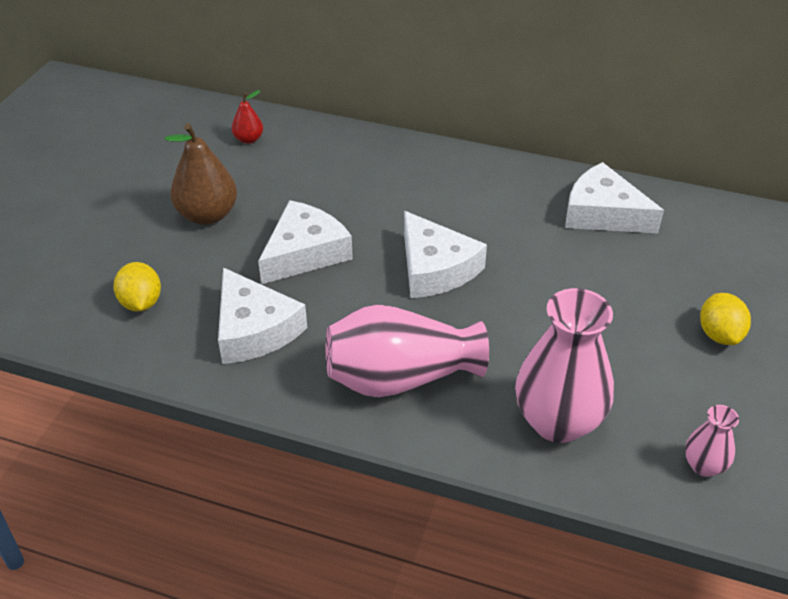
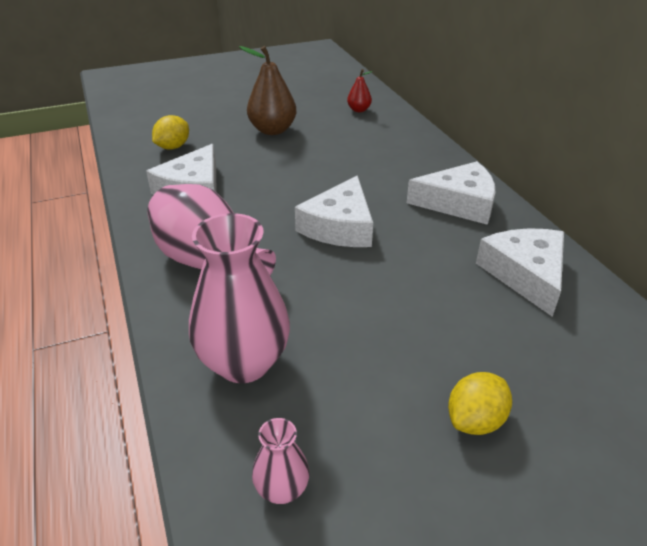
camera: 50 degrees right, 5 degrees down
white cheese [258,200,353,284] -> white cheese moved to [407,161,495,225]

